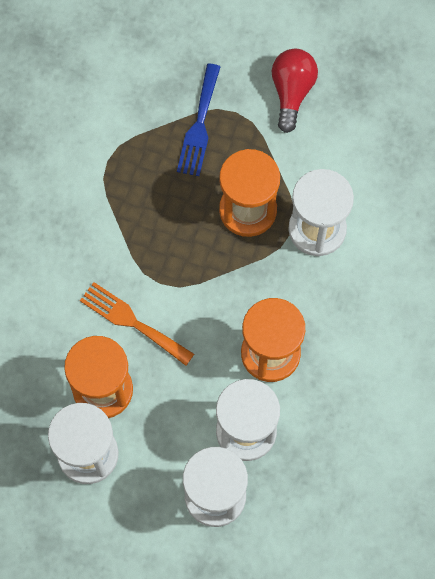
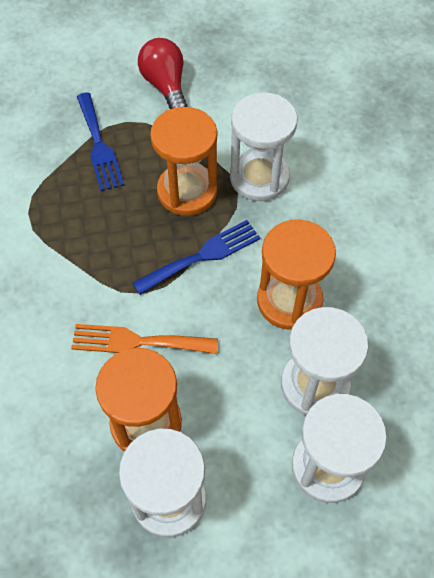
camera: 30 degrees left, 10 degrees down
none -> blue fork [133,220,260,295]

